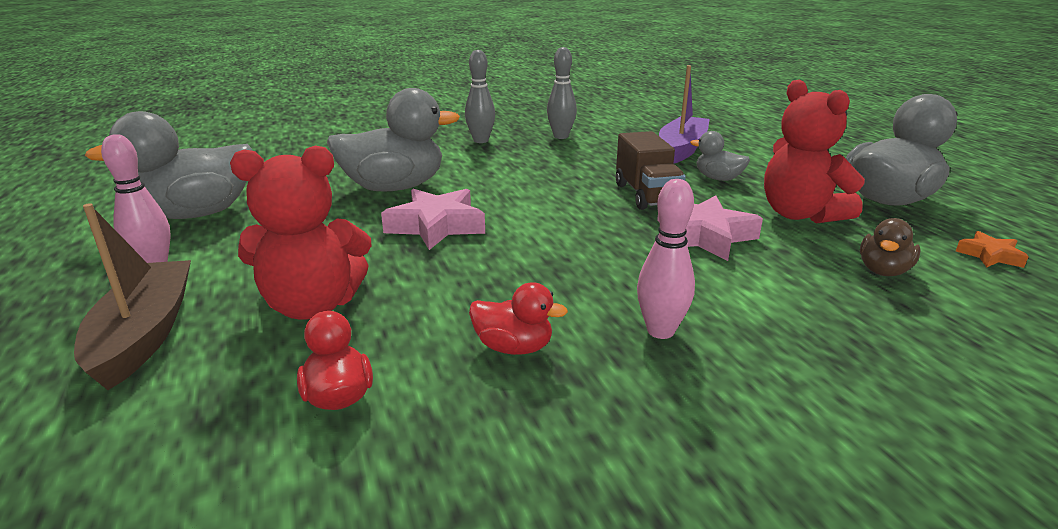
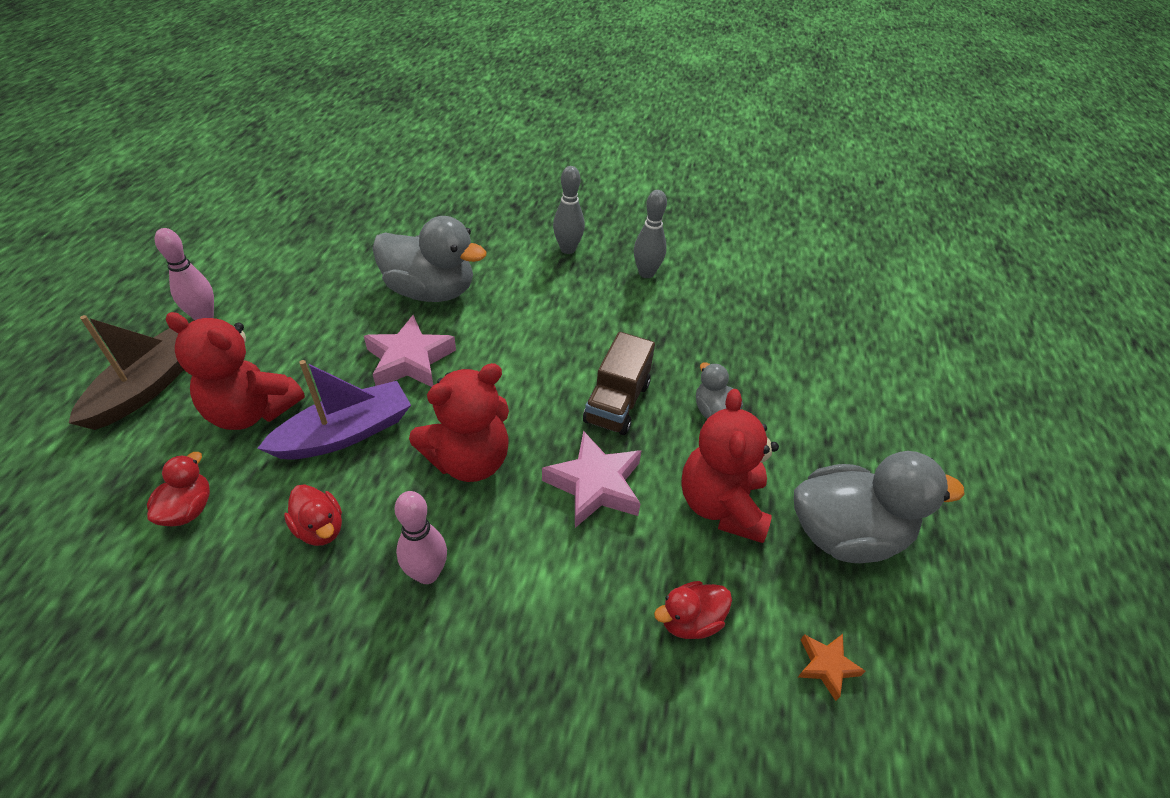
camera: 30 degrees right, 20 degrees up
grey duck [85,111,253,219] -> none
purple boat [659,65,710,164] -> purple boat moved to [257,360,411,460]
brown duck [860,218,921,276] -> red duck [654,581,732,639]
none -> red teddy bear [409,363,509,482]

